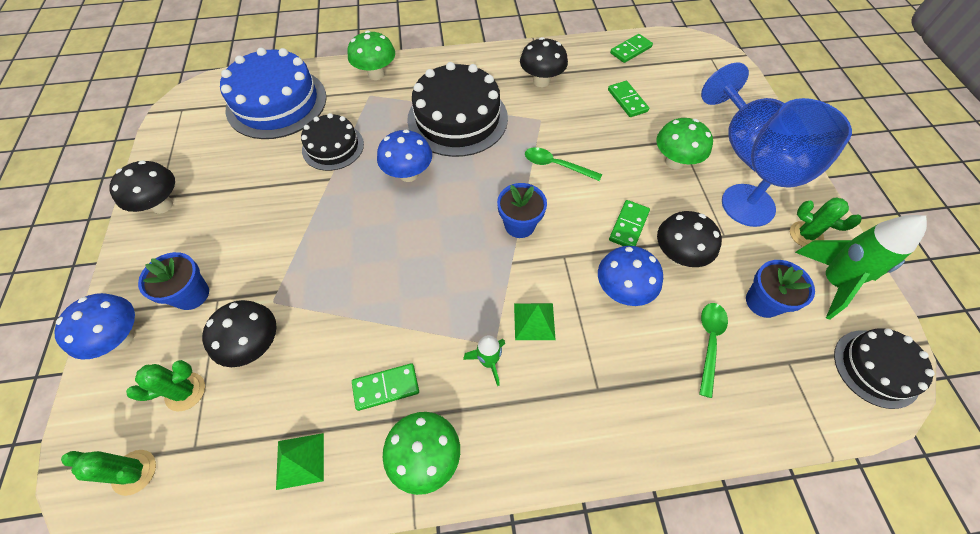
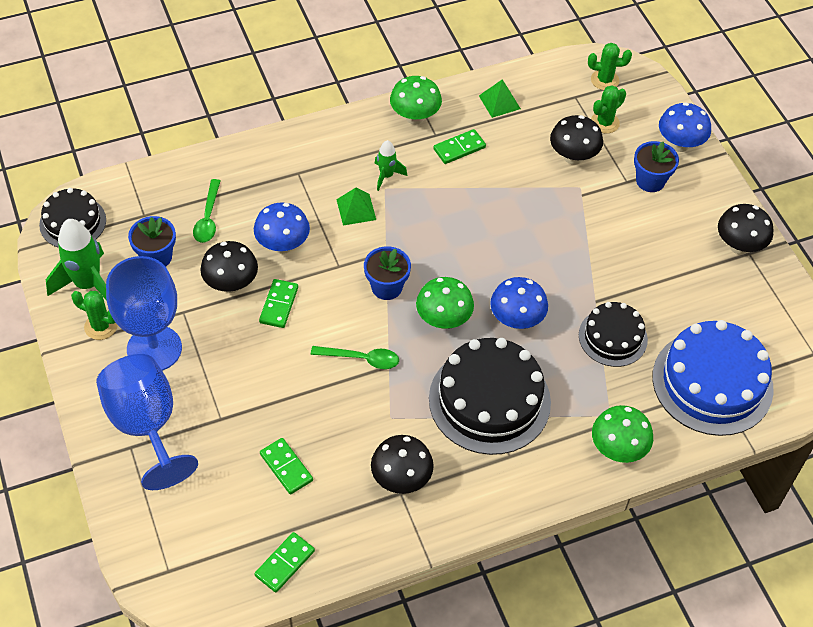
camera: 165 degrees right, 5 degrees down
green mushroom [657,118,713,169] -> green mushroom moved to [416,277,474,329]

